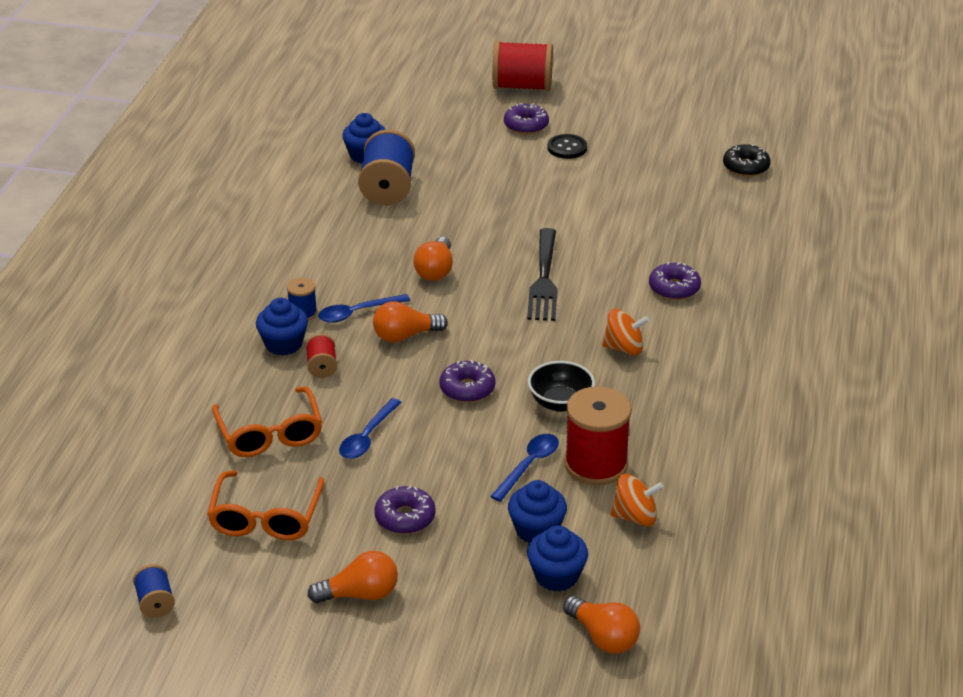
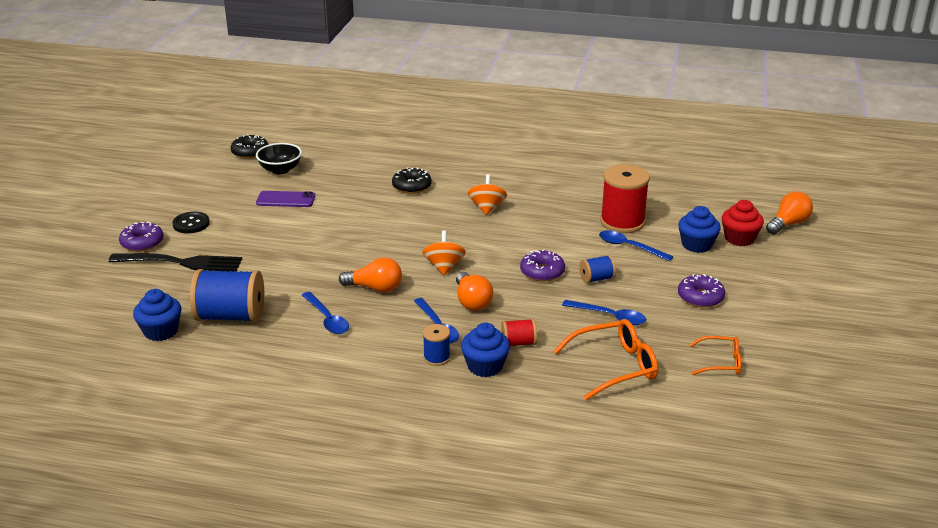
camera: 90 degrees left, 5 degrees down
blue spool [133,564,175,618] -> blue spool moved to [579,255,616,284]
orange glasses [207,470,324,540] -> orange glasses [689,336,741,375], size x0.61
orange light bulb [307,551,398,604] -> none
red spool [492,41,553,91] -> none
black fork [527,228,558,321] -> black fork moved to [109,253,242,272]
blue cupcake [527,525,588,591] -> red cupcake [722,200,764,246]
black bowl [528,361,595,412] -> black bowl moved to [256,143,302,174]
orange spinning top [611,474,664,527] -> orange spinning top moved to [422,231,466,275]
purple donut [649,262,701,300] -> black donut [392,167,432,194]
none -> purple phone [256,191,315,207]
none -> blue spoon [302,292,349,334]

